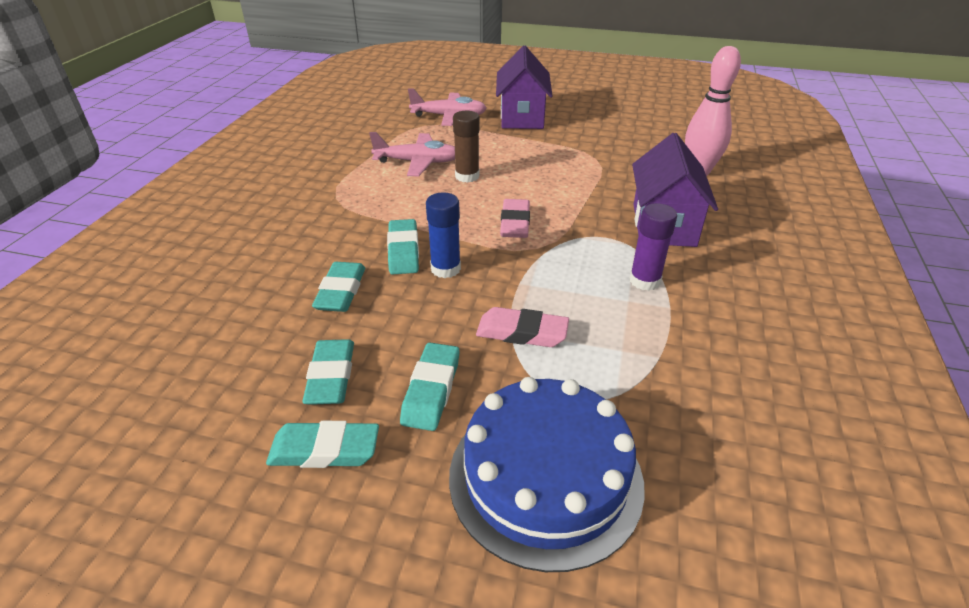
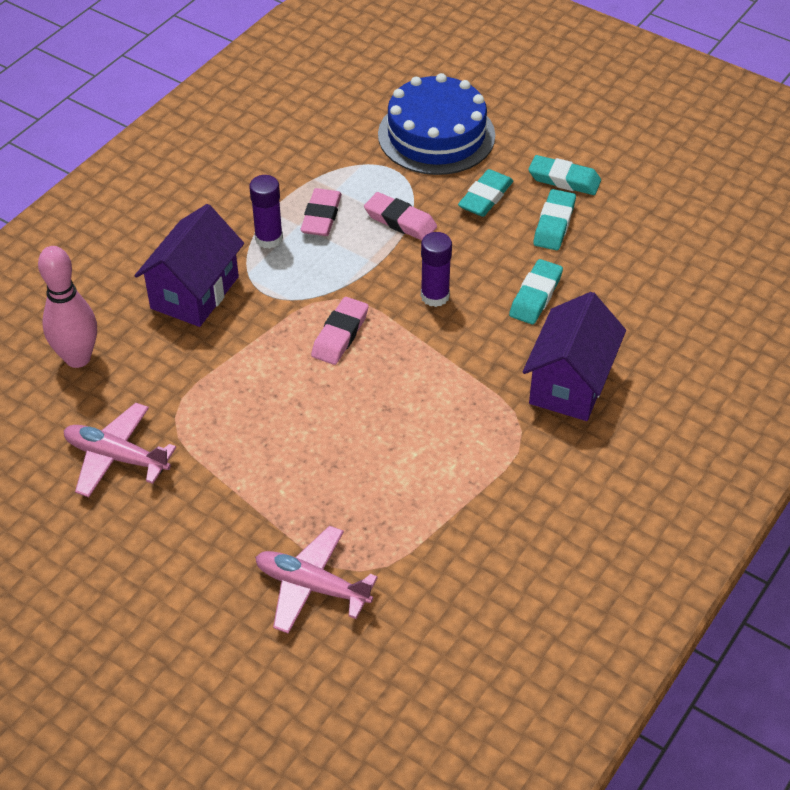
camera: 160 degrees left, 10 degrees up
pink plane [369,132,455,176] -> pink plane moved to [64,403,176,497]
turquoise eraser [387,219,419,275] -> none
blue glue stick [426,192,461,278] -> purple glue stick [421,232,452,307]
brown glue stick [453,111,480,183] -> none
purple house [496,46,553,129] -> purple house moved to [523,292,626,421]
none -> pink eraser [300,188,342,236]

